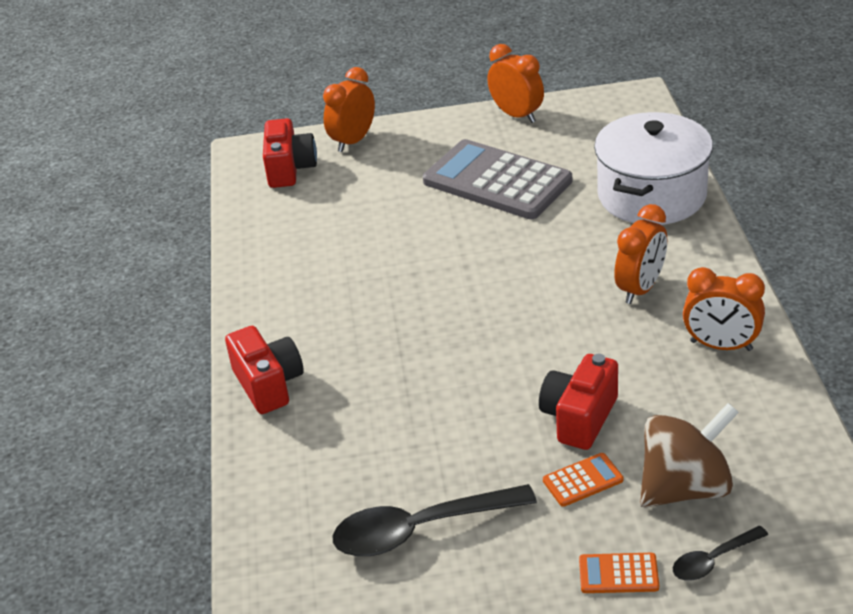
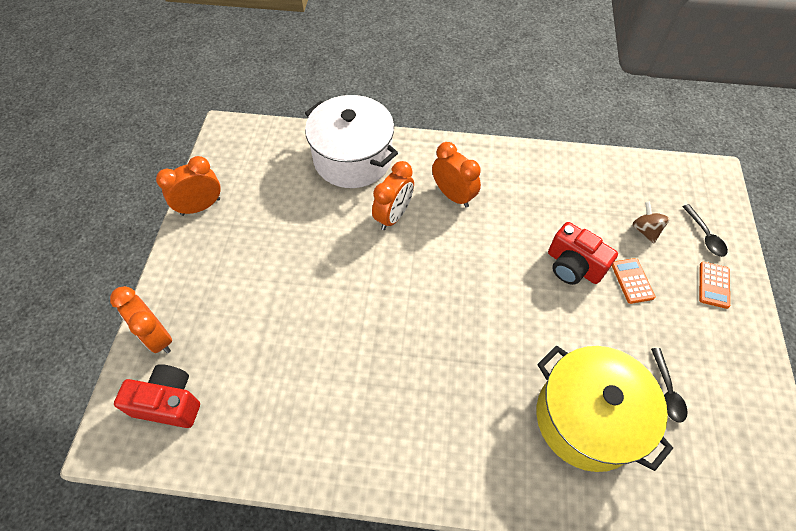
camera: 80 degrees left, 20 degrees up
red camera [225,326,304,414] -> none
black spoon [333,484,537,556] -> black spoon [651,348,687,423], size x0.52
grey calculator [423,139,572,219] -> none
brown spinning top [640,403,739,508] -> brown spinning top [632,201,669,243], size x0.51
orange clock [683,267,765,351] -> orange clock moved to [372,161,414,230]
none -> yellow pot [536,346,673,472]

